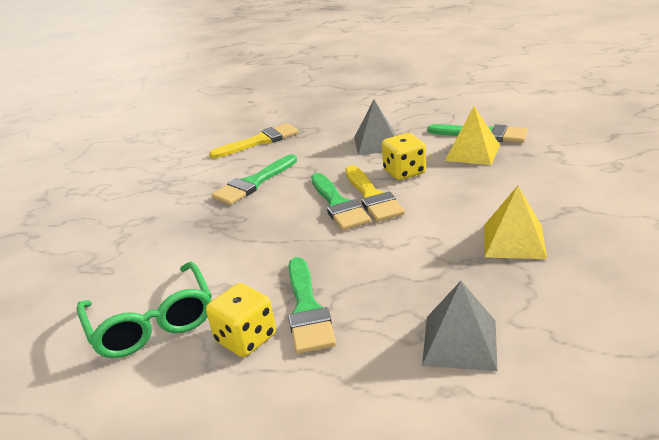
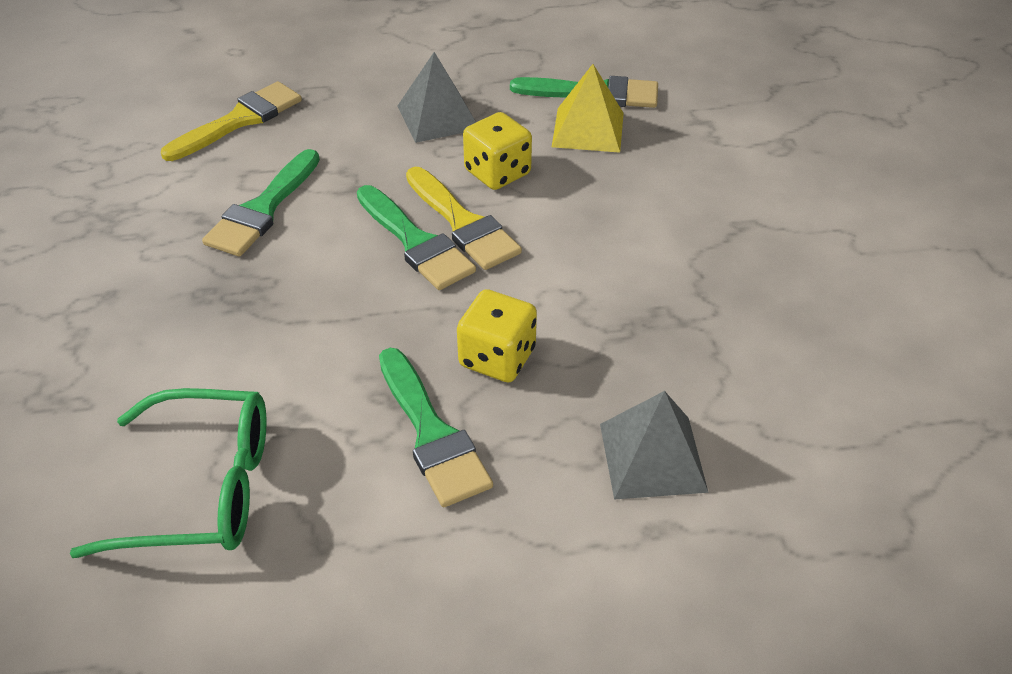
camera: 20 degrees left, 15 degrees up
green glasses [77,262,212,358] -> green glasses turned 45 degrees counterclockwise [69,388,267,558]
yellow dice [206,283,276,357] -> yellow dice moved to [457,289,537,382]
yellow pyramid [484,186,547,259] -> none

